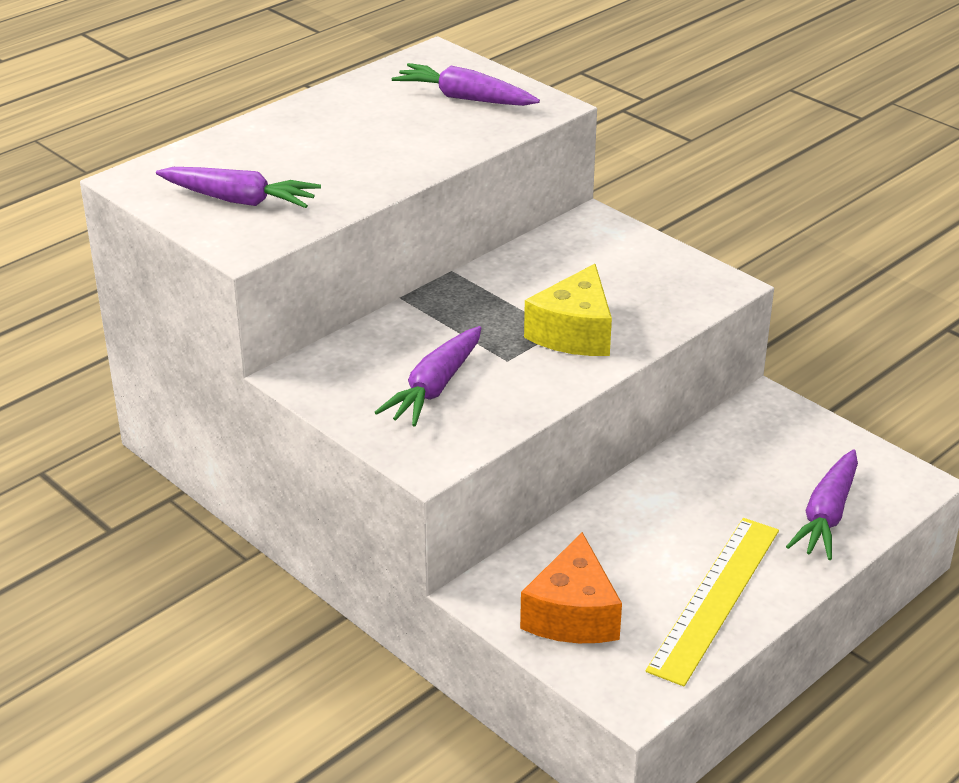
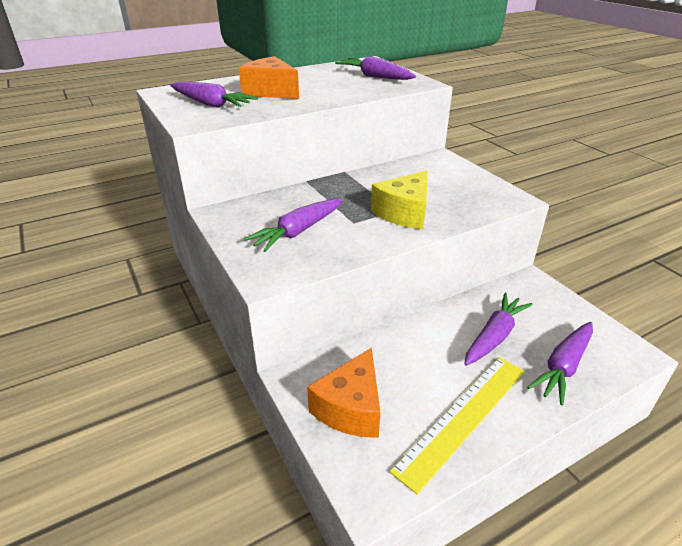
camera: 15 degrees right, 0 degrees up
none -> orange cheese [239,56,299,99]
none -> purple carrot [464,293,533,366]

